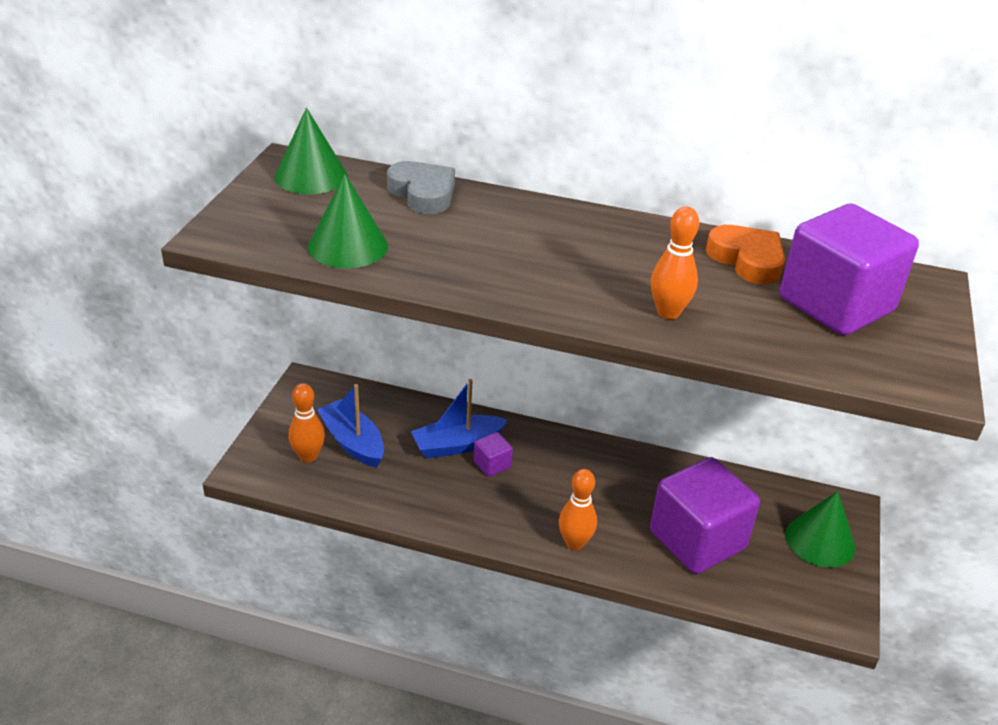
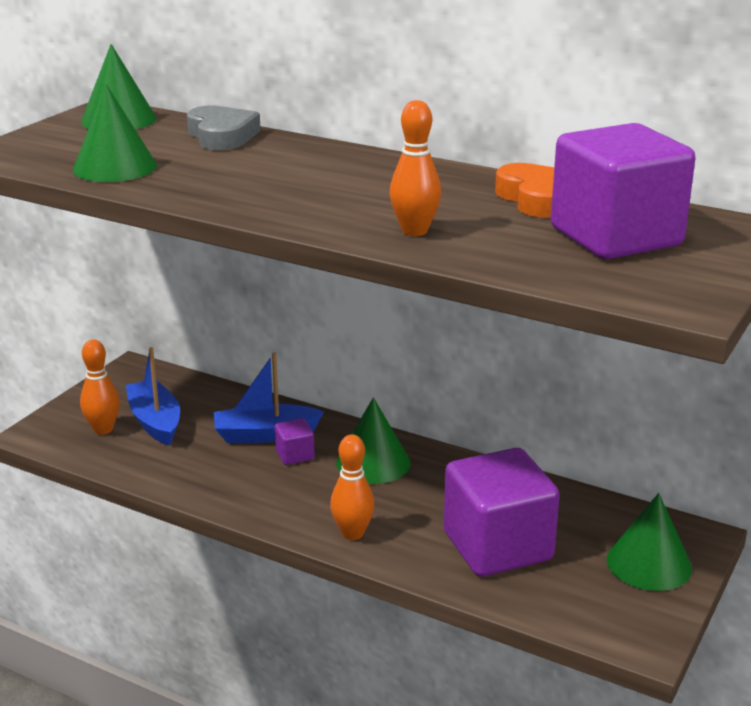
camera: 15 degrees right, 10 degrees down
none -> green cone [337,397,410,484]

